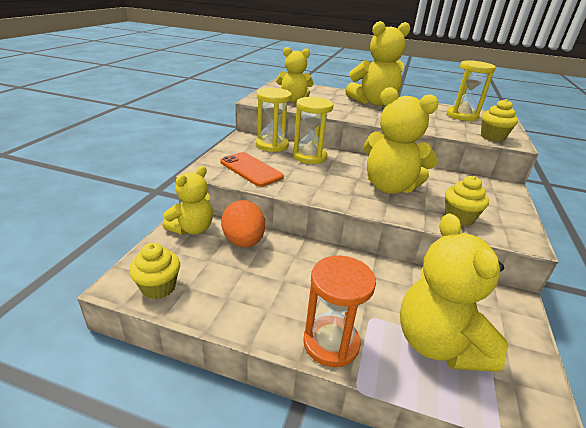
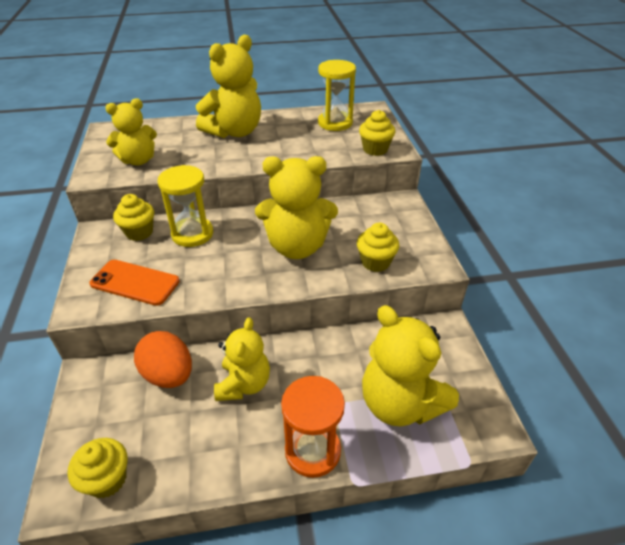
camera: 25 degrees left, 10 degrees up
yellow teddy bear [163,166,213,235] -> yellow teddy bear moved to [214,317,270,401]
yellow hourglass [256,88,292,152] -> yellow cupcake [113,194,154,241]

